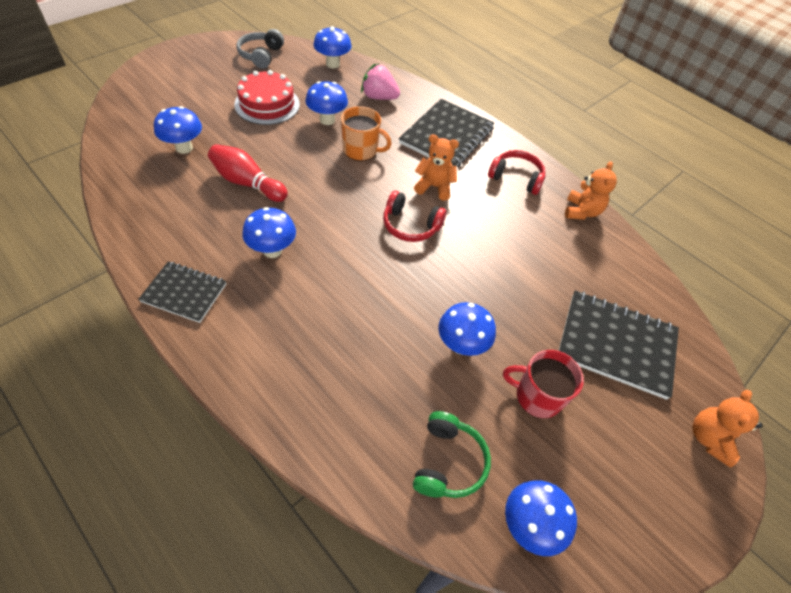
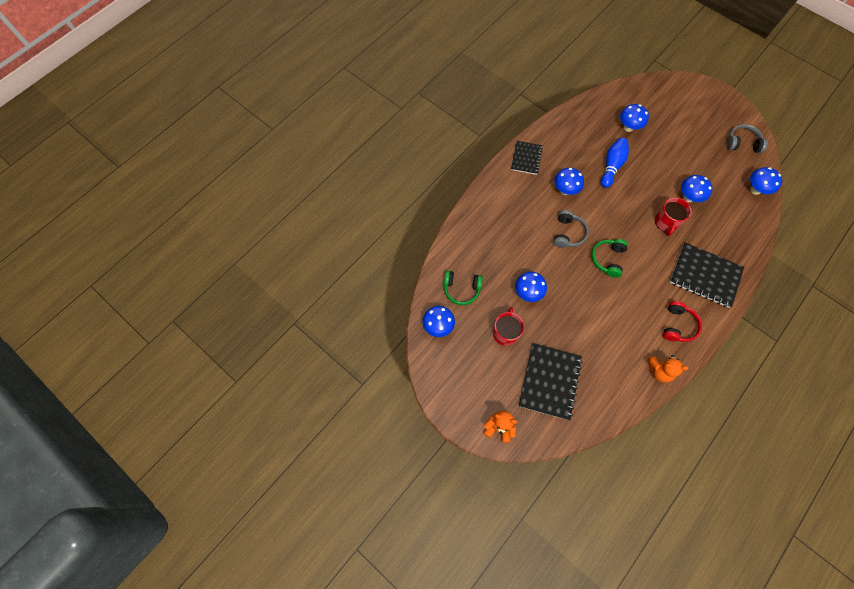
camera: 90 degrees right, 15 degrees up
red bowling pin [208,144,288,202] -> blue bowling pin [601,138,629,188]
red cake [234,70,300,125] -> none
orange mug [341,106,391,161] -> red mug [655,197,691,236]
pink strawberry [361,63,400,100] -> none
red headphones [383,191,446,242] -> green headphones [591,239,628,278]
orange teddy bear [414,134,459,201] -> none
none -> grey headphones [553,210,589,248]

